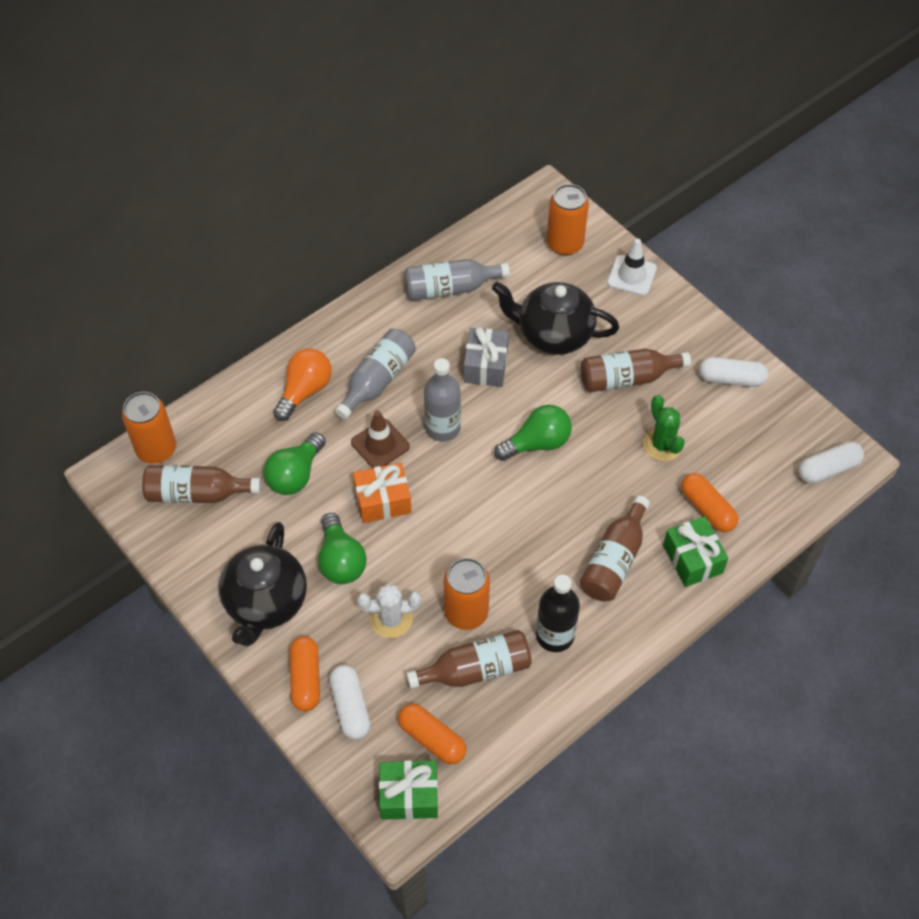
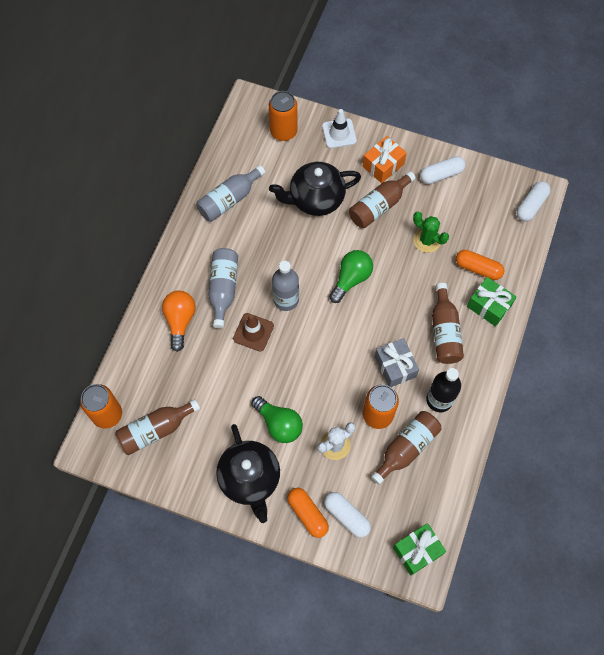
camera: 30 degrees left, 10 degrees up
green light bulb [263,432,326,495] -> none
orange gift [353,463,412,523] -> orange gift moved to [363,136,407,183]
orange capsule [398,704,467,764] -> none
grey gift [464,327,509,387] -> grey gift moved to [375,338,419,387]

